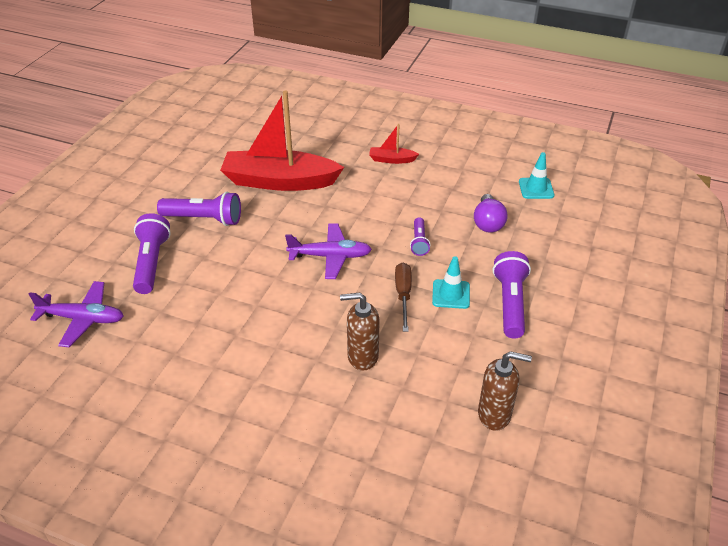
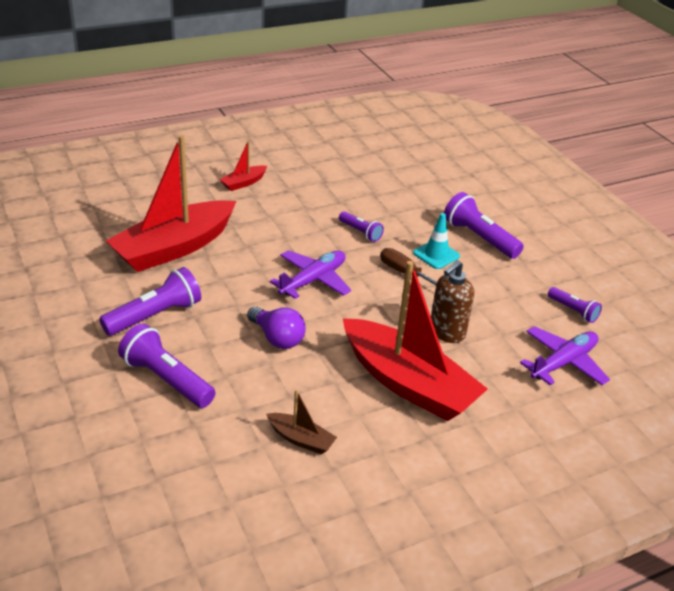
camera: 50 degrees left, 5 degrees down
purple plane [29,281,123,347] -> purple plane moved to [520,326,610,385]
purple light bulb [474,194,508,233] -> purple light bulb moved to [247,306,306,349]
brown soap dispenser [478,351,532,431] -> purple flashlight [548,287,602,323]
turquoise traffic cone [519,152,554,199] -> none
none -> brown boat [266,389,337,454]
none -> red boat [343,261,488,421]

